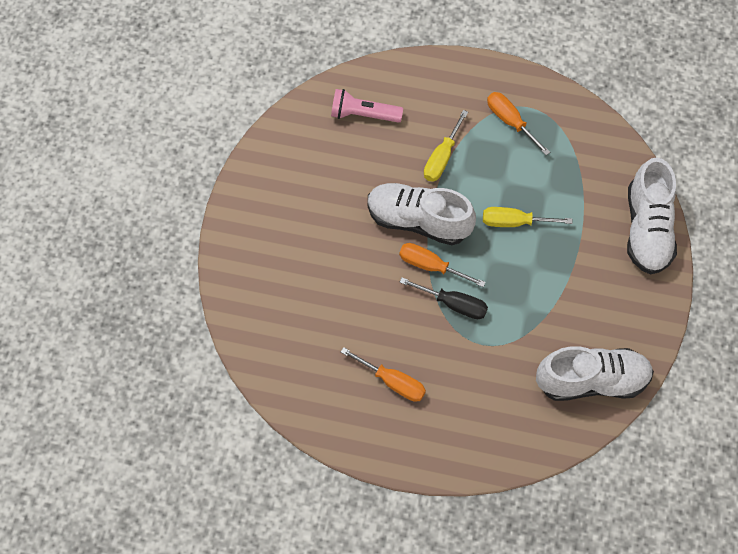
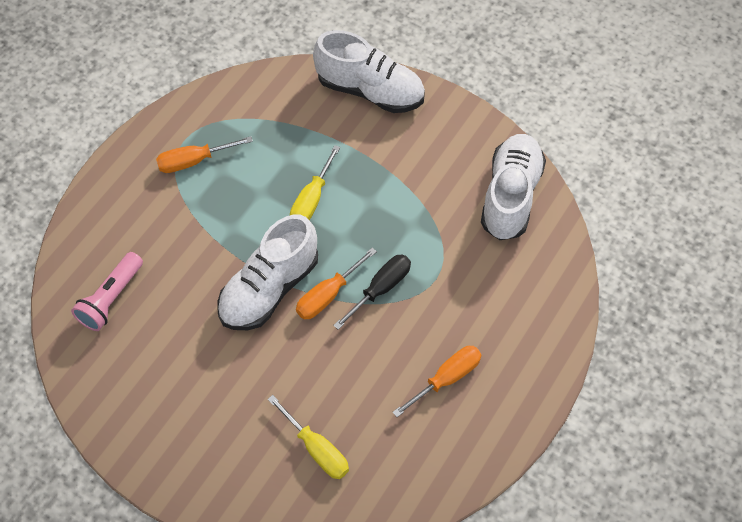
camera: 70 degrees left, 5 degrees down
yellow screwdriver [424,110,468,182] -> yellow screwdriver moved to [268,395,349,479]

